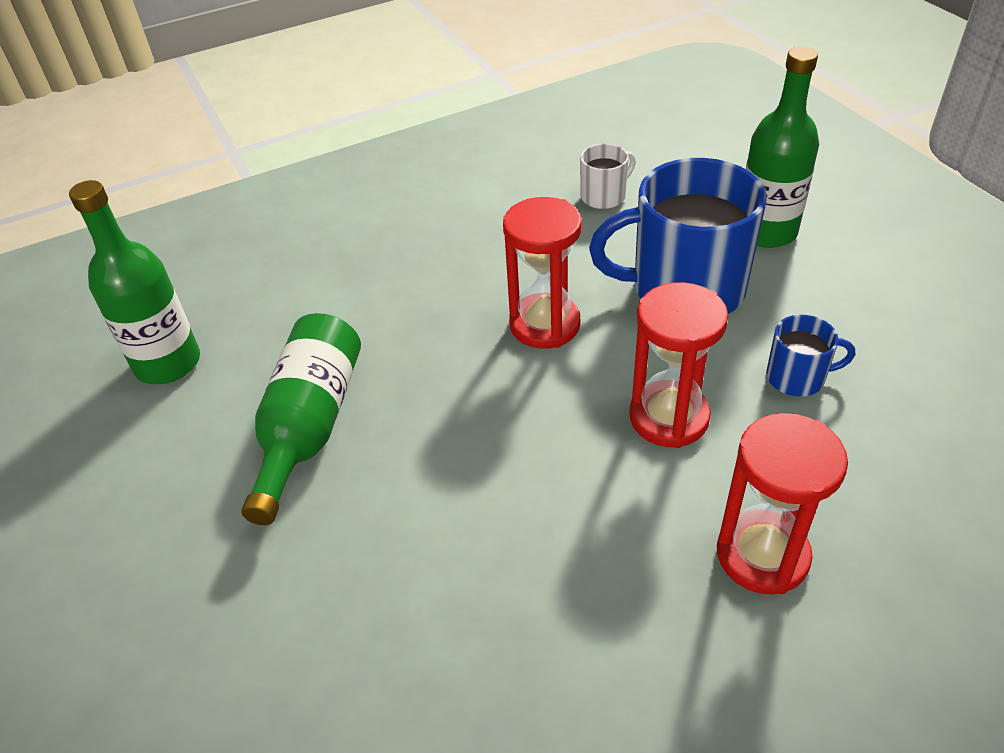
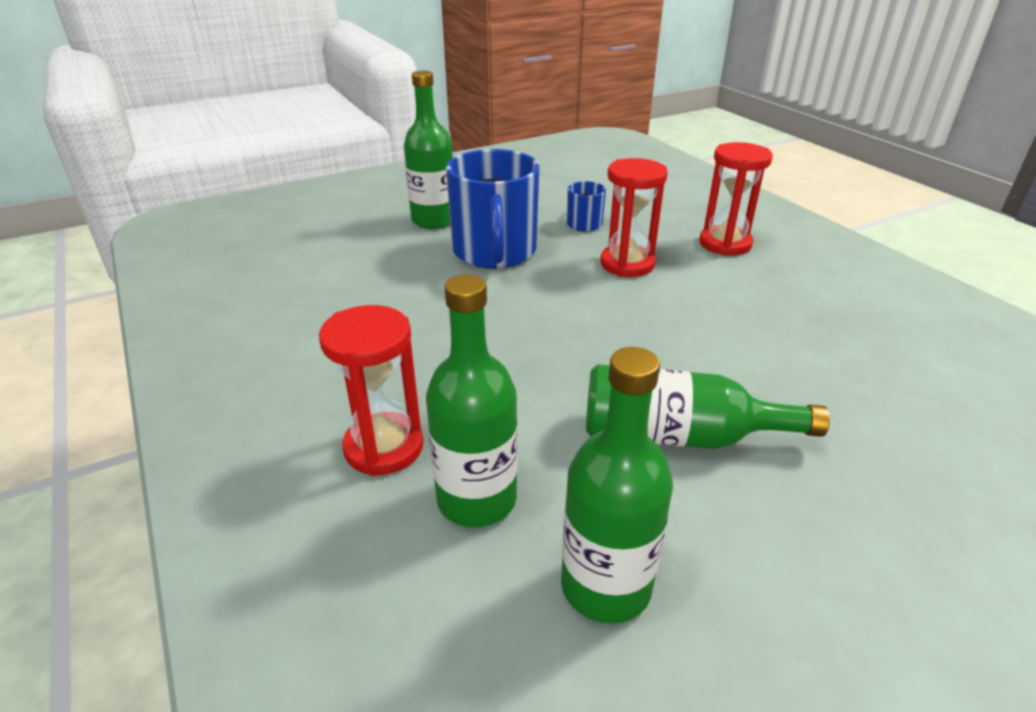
camera: 95 degrees left, 10 degrees down
red hourglass [503,197,582,349] -> red hourglass moved to [319,305,424,476]
white mug [580,144,636,209] -> none
none -> green bottle [426,274,517,527]

